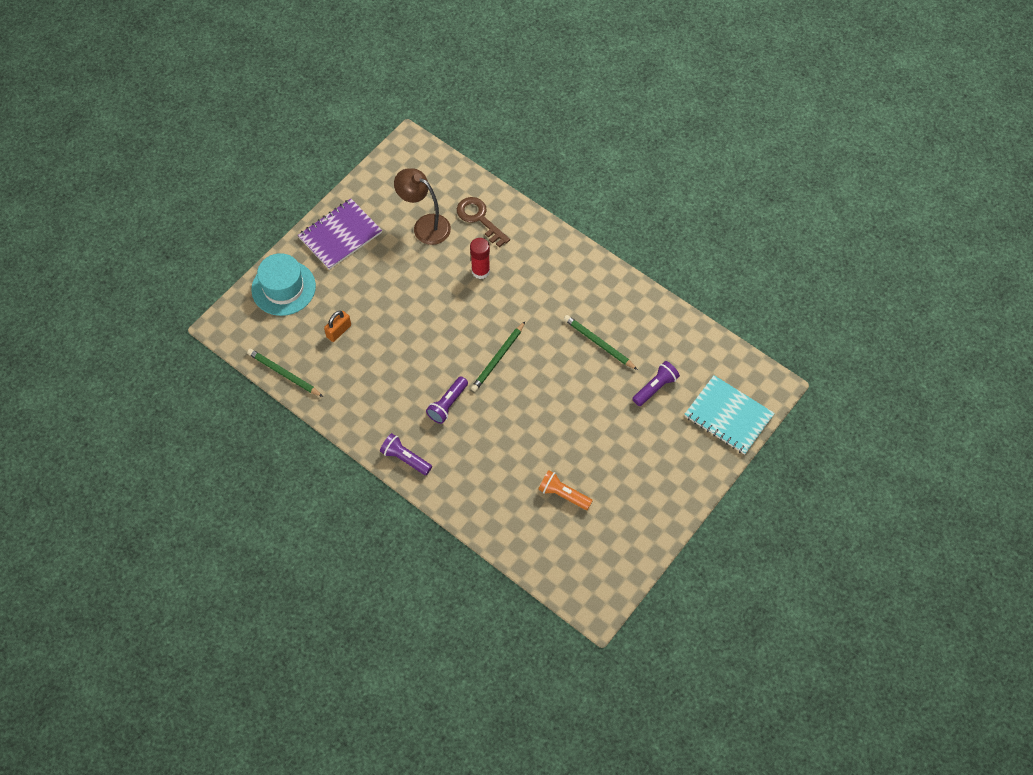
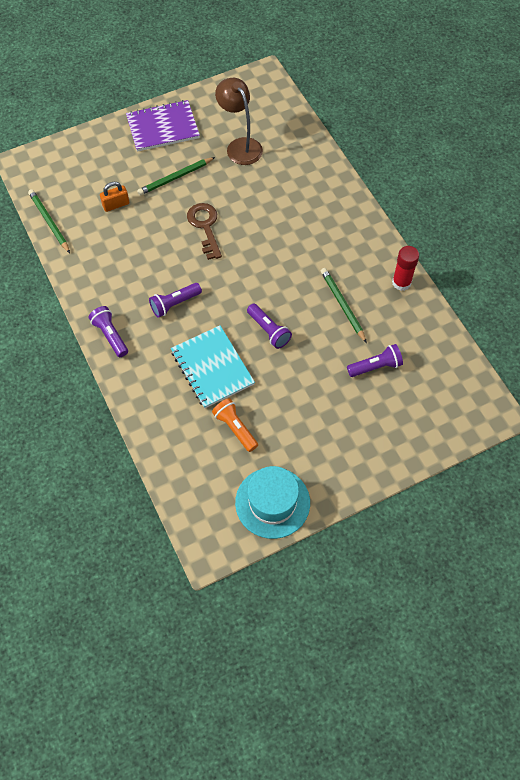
camera: 25 degrees right, 0 degrees up
turquoise hat [251,253,316,316] -> turquoise hat moved to [235,466,310,539]
brown key [457,197,510,247] -> brown key moved to [187,203,222,260]
red glue stick [470,238,490,279] -> red glue stick moved to [392,246,419,291]
green pencil [471,322,525,392] -> green pencil moved to [137,157,215,195]
turquoise notebook [685,375,775,455] -> turquoise notebook moved to [171,325,255,408]
none -> purple flashlight [247,304,292,349]

